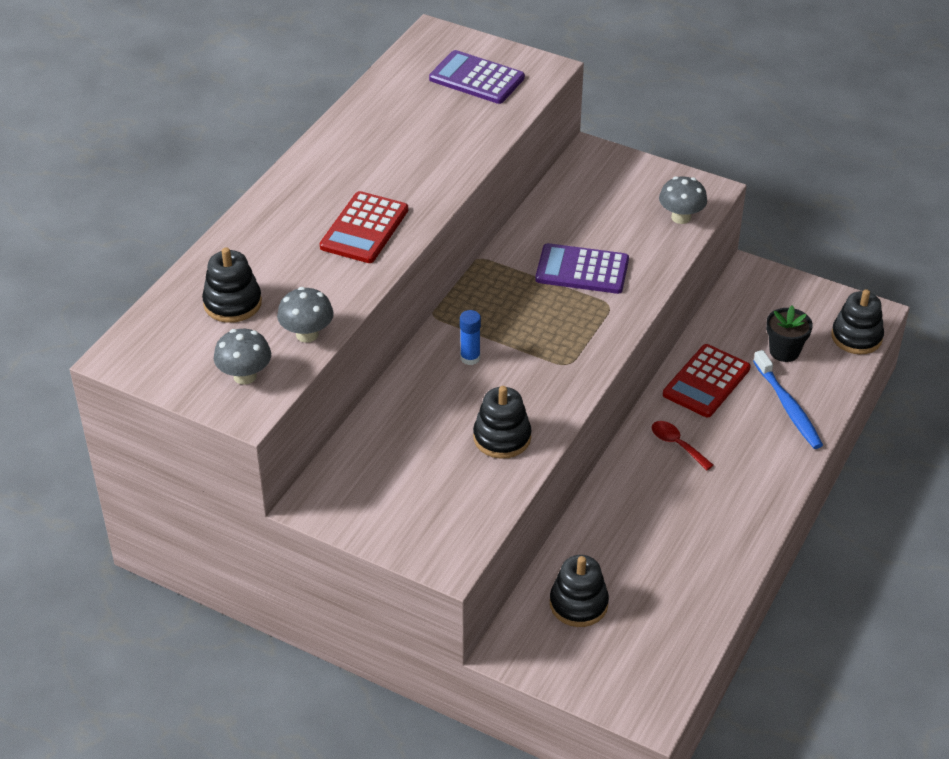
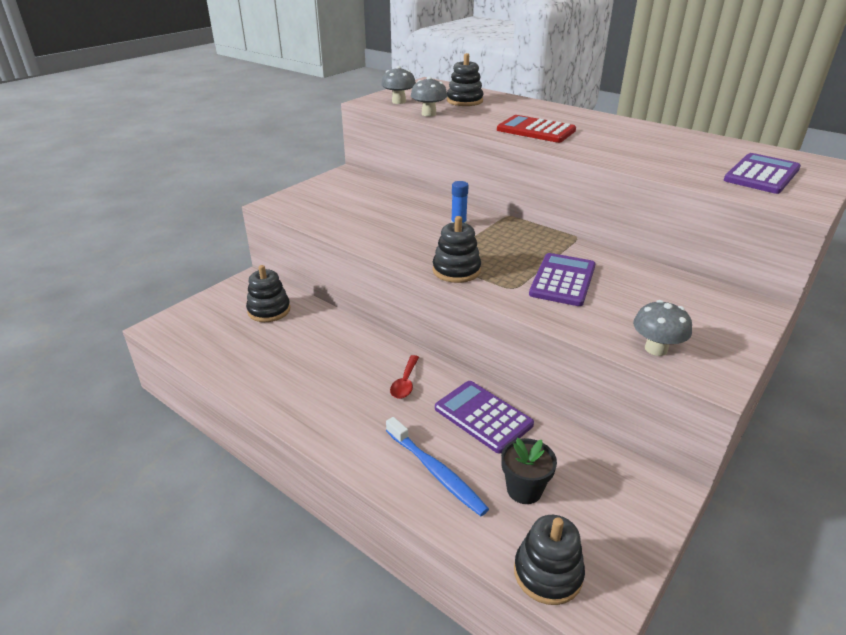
camera: 100 degrees right, 10 degrees down
black stacking toy [473,386,531,459] -> black stacking toy moved to [433,216,481,283]
red spoon [652,421,714,470] -> red spoon turned 135 degrees clockwise [390,355,419,399]
red calculator [663,344,751,417] -> purple calculator [435,381,534,454]
blue toothbrush [753,350,823,449] -> blue toothbrush turned 120 degrees counterclockwise [386,417,489,516]

